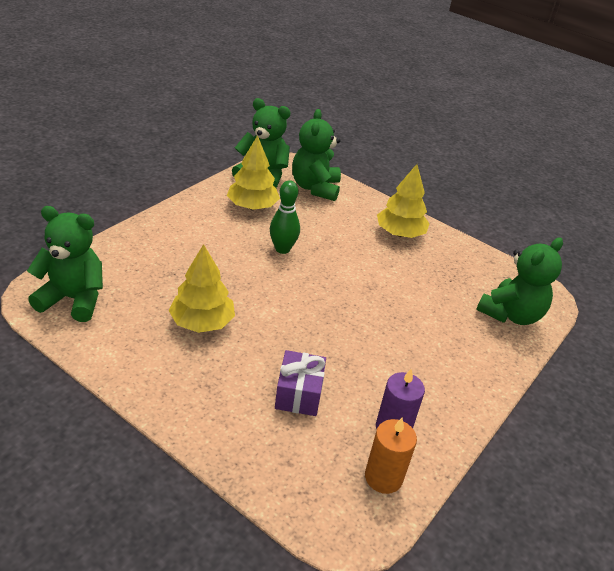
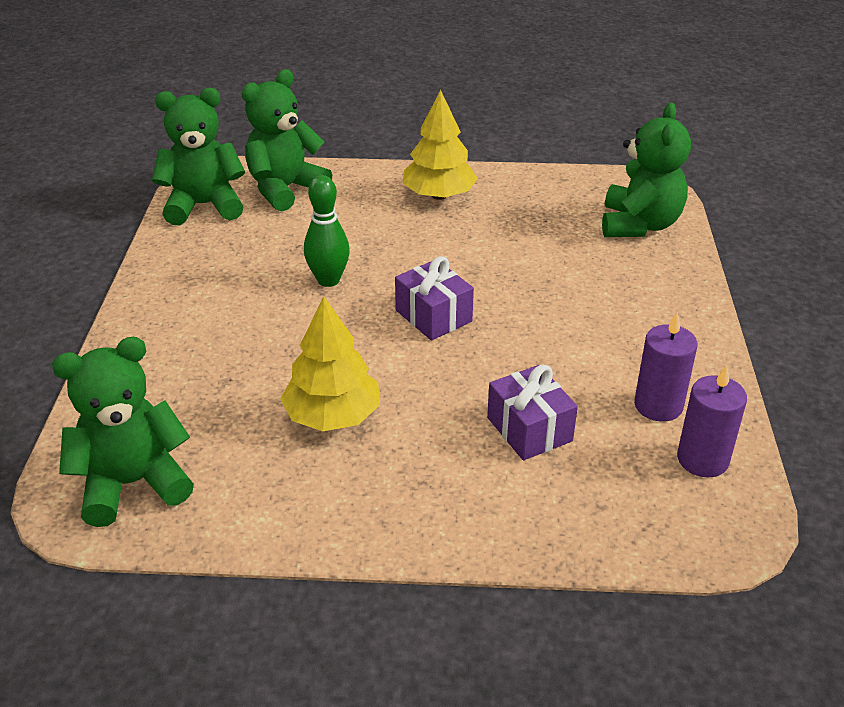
camera: 30 degrees left, 0 degrees up
yellow tree [227,135,280,210] -> none
green teddy bear [292,109,341,201] -> green teddy bear turned 75 degrees clockwise [242,69,332,212]
orange candle [365,418,417,494] -> purple candle [677,365,747,477]
none -> purple gift [395,256,474,340]

